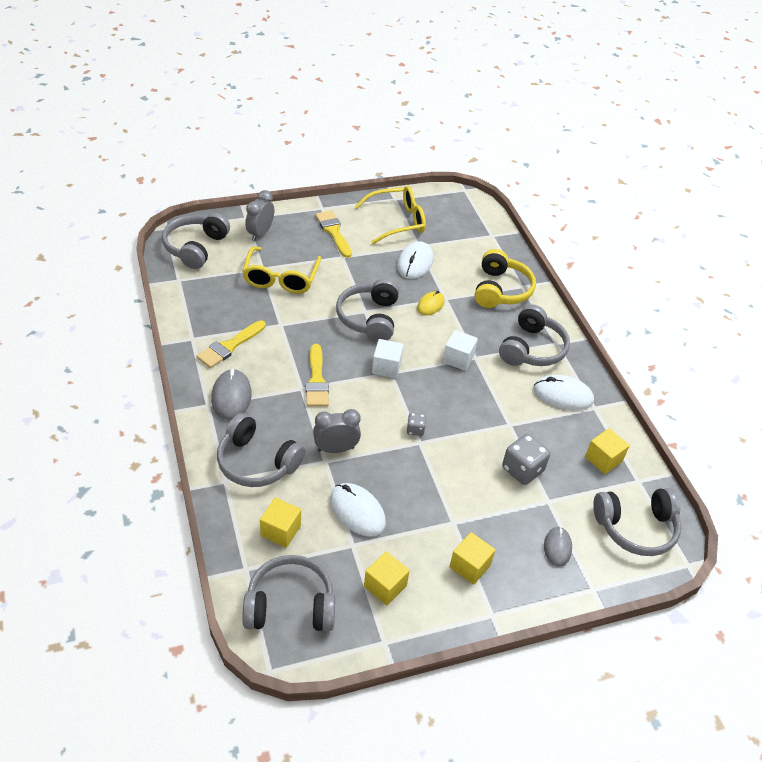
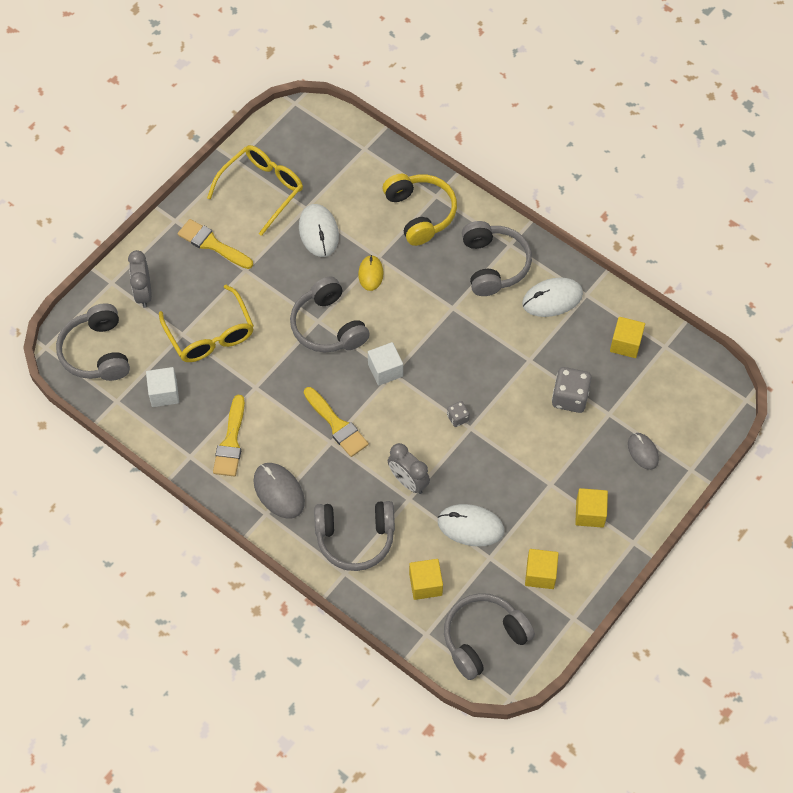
camera: 30 degrees left, 15 degrees up
grey clock [313,409,361,453] -> grey clock turned 90 degrees counterclockwise [388,443,430,494]
white cube [443,330,478,371] -> white cube moved to [146,367,179,407]
grey headphones [593,488,681,556] -> none

